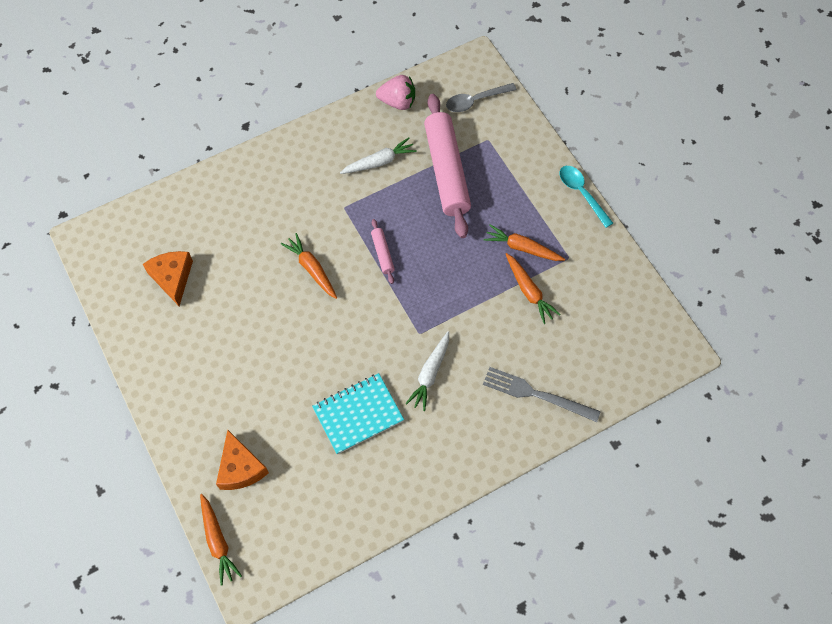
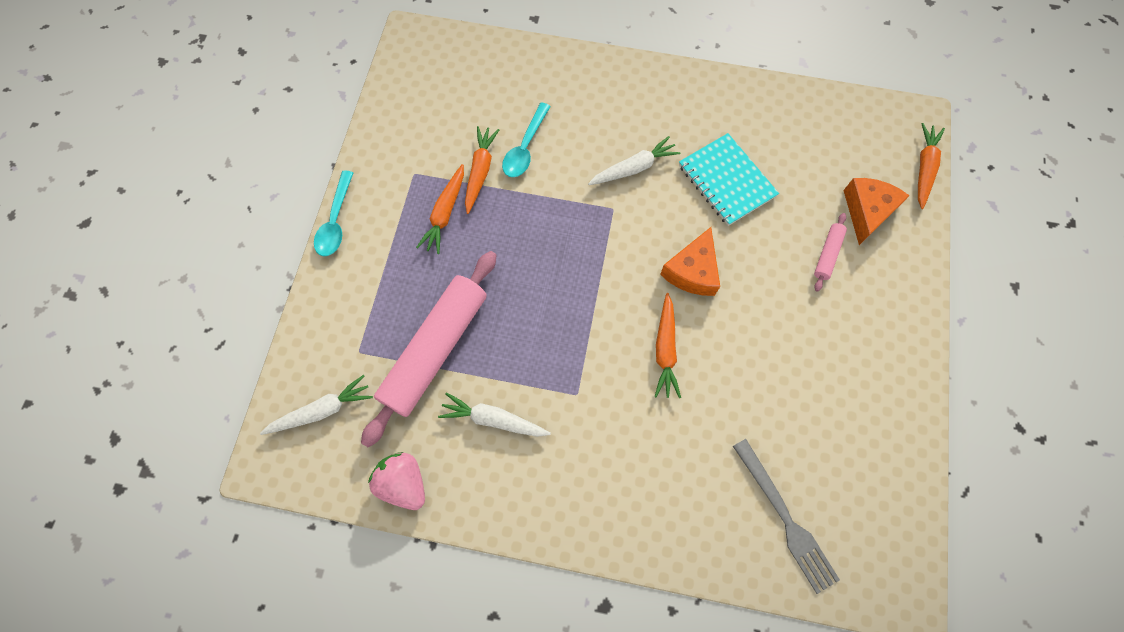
camera: 140 degrees left, 5 degrees up
orange cheese [143,251,193,306] -> orange cheese moved to [660,227,720,296]
turquoise notebook [312,373,404,454] -> turquoise notebook turned 45 degrees clockwise [679,133,779,226]
pink rolling pin [371,219,395,284] -> pink rolling pin moved to [814,213,847,292]
grey spoon [446,83,517,112] -> white carrot [260,375,373,435]
orange carrot [483,225,565,261] -> orange carrot turned 45 degrees clockwise [416,164,464,254]
grey fork [483,367,601,422] -> grey fork moved to [733,439,840,594]
none -> turquoise spoon [502,102,551,177]

